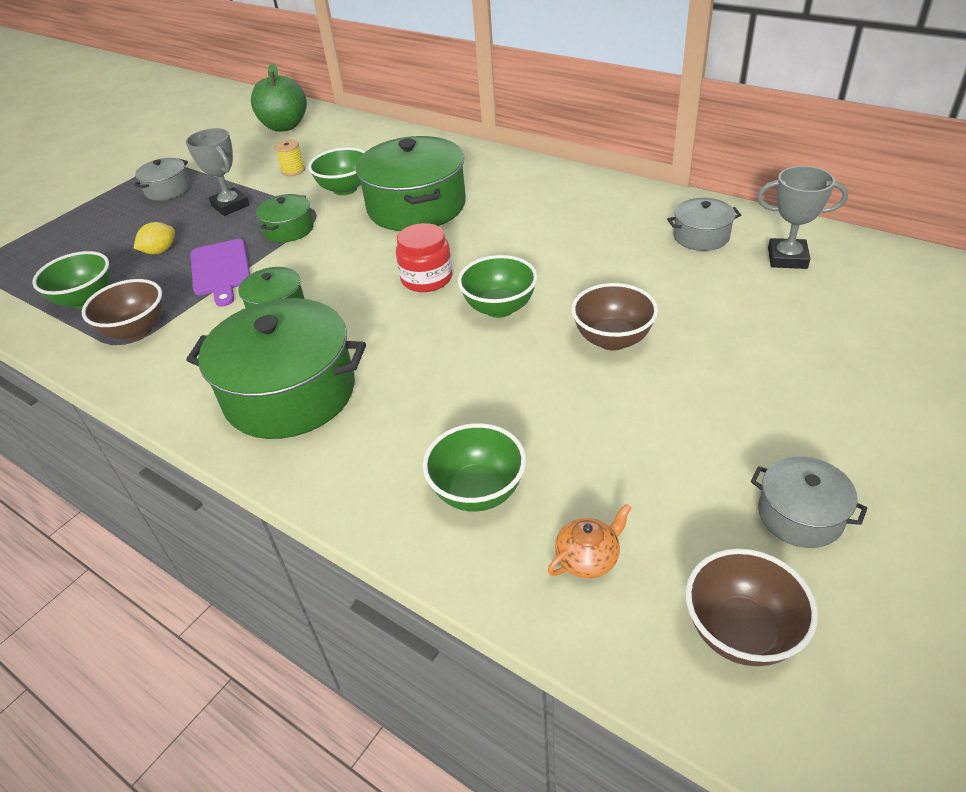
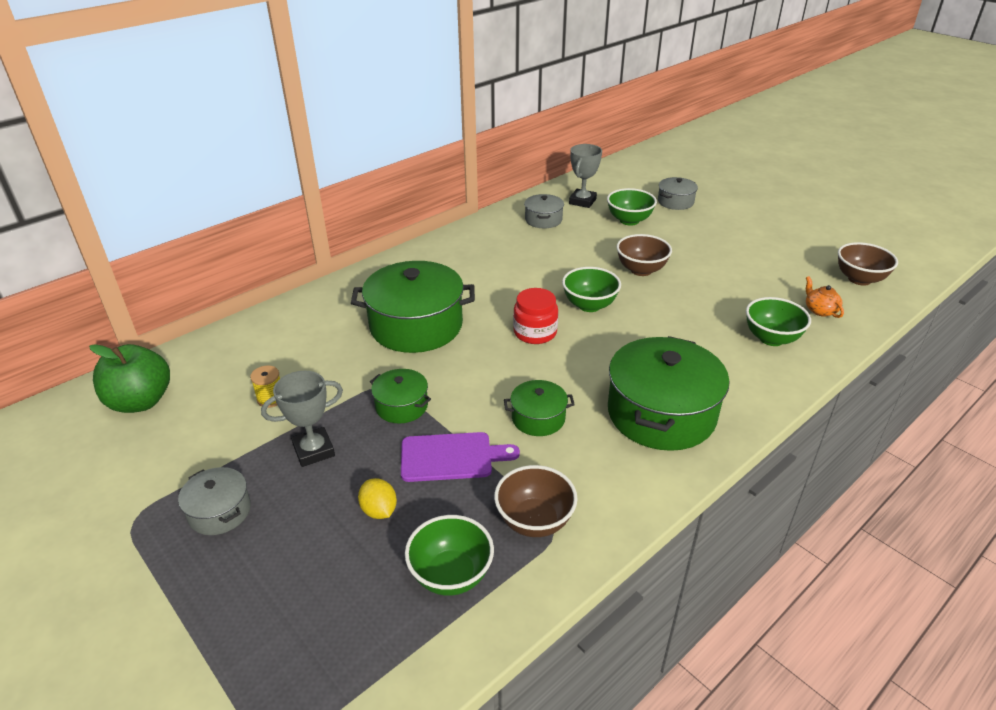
camera: 80 degrees left, 5 degrees down
green bowl [308,147,366,195] -> green bowl moved to [607,188,657,226]
grey pot [751,456,868,548] -> grey pot moved to [658,177,698,210]

